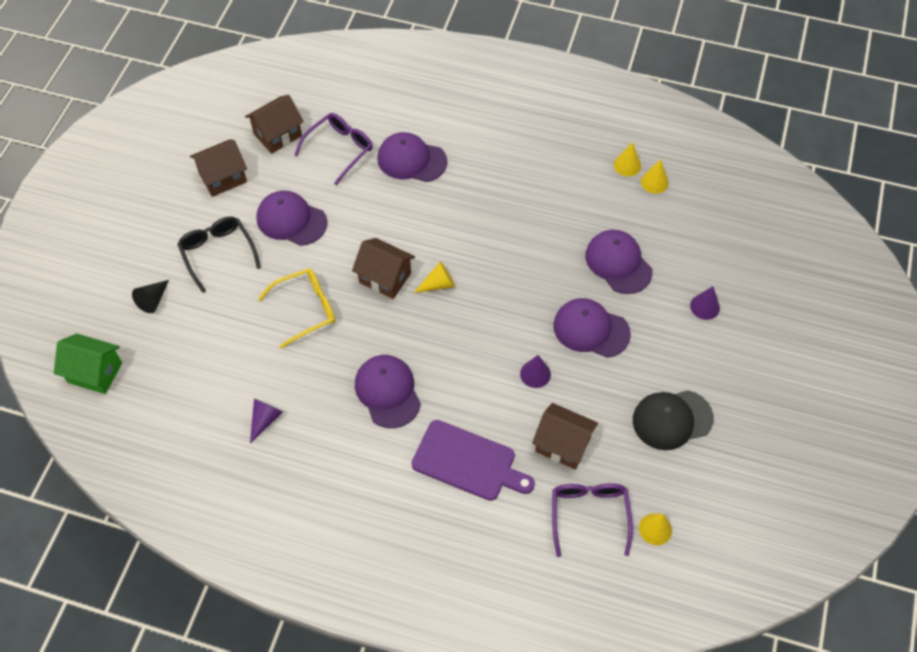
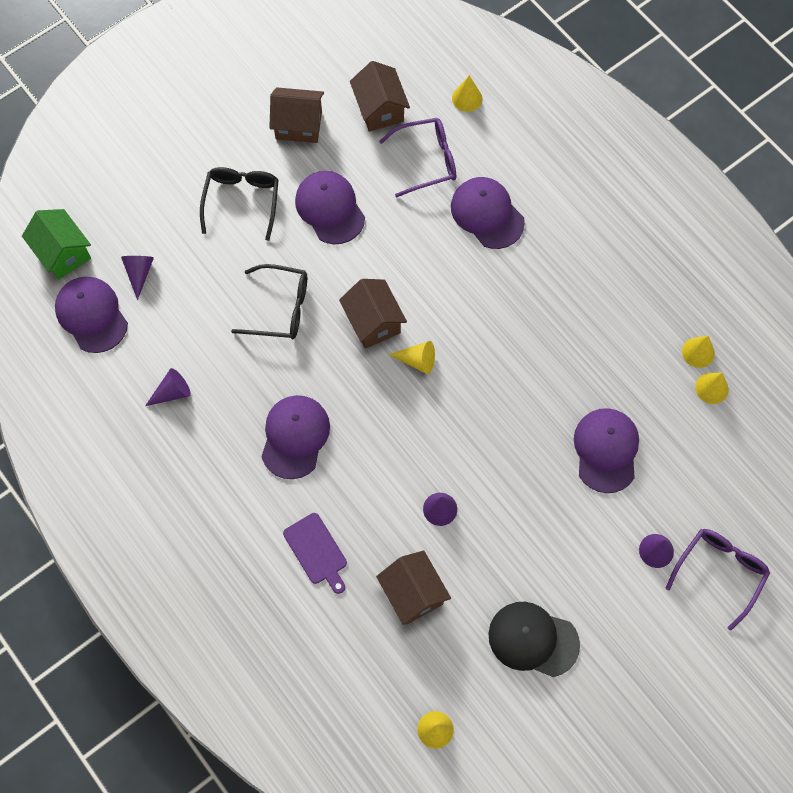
camera: 35 degrees right, 10 degrees up
black cone [132,280,169,313] -> none
brown house [245,94,304,154] -> brown house turned 75 degrees clockwise [350,61,410,132]
yellow glasses [258,268,335,349] -> black glasses [231,264,307,339]
purple cutting board [412,420,535,501] -> purple cutting board [283,513,347,594], size x0.64
purple glasses [552,483,633,557] -> purple glasses moved to [665,529,770,631]
purple cap [553,298,631,358] -> purple cap moved to [55,277,128,353]
none -> purple cone [121,256,154,300]
none -> yellow cone [452,75,482,112]

